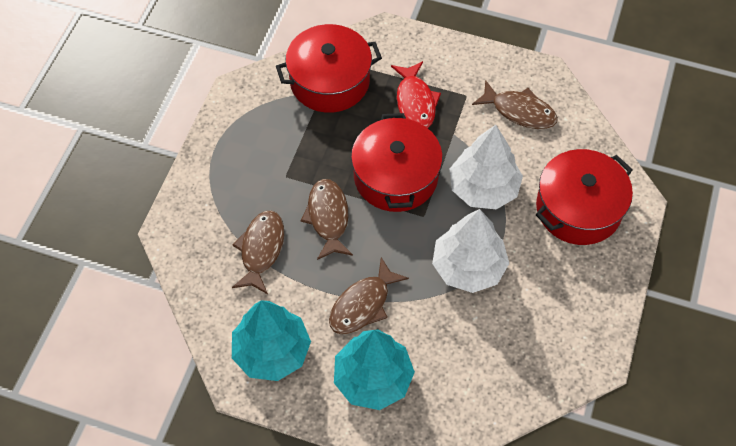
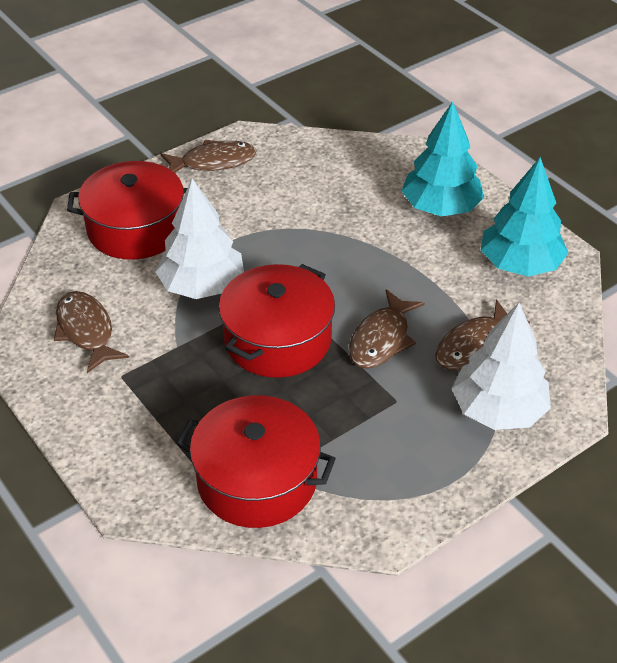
camera: 145 degrees left, 15 degrees down
brown fish [329,257,409,334] -> brown fish moved to [160,140,257,173]
red fish [391,61,441,128] -> none
white tree [432,209,509,293] -> white tree moved to [452,303,551,430]

